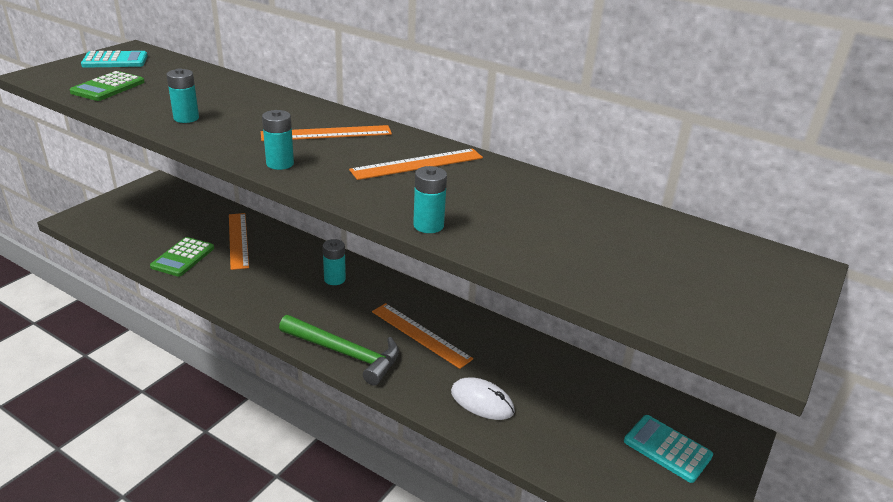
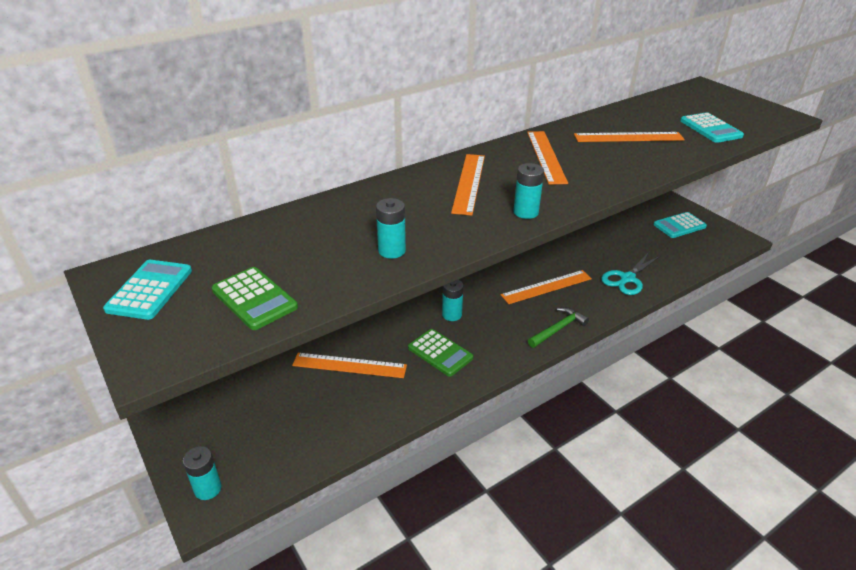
camera: 65 degrees left, 5 degrees up
green calculator [150,237,214,277] -> green calculator moved to [408,329,473,377]
green hammer [279,315,399,385] -> green hammer [528,307,589,348], size x0.66
turquoise battery [413,166,447,233] -> turquoise battery moved to [183,446,222,500]
white mouse [451,378,515,420] -> turquoise scissors [601,252,660,295]
none -> orange ruler [574,132,685,142]
none -> turquoise calculator [680,112,744,143]

